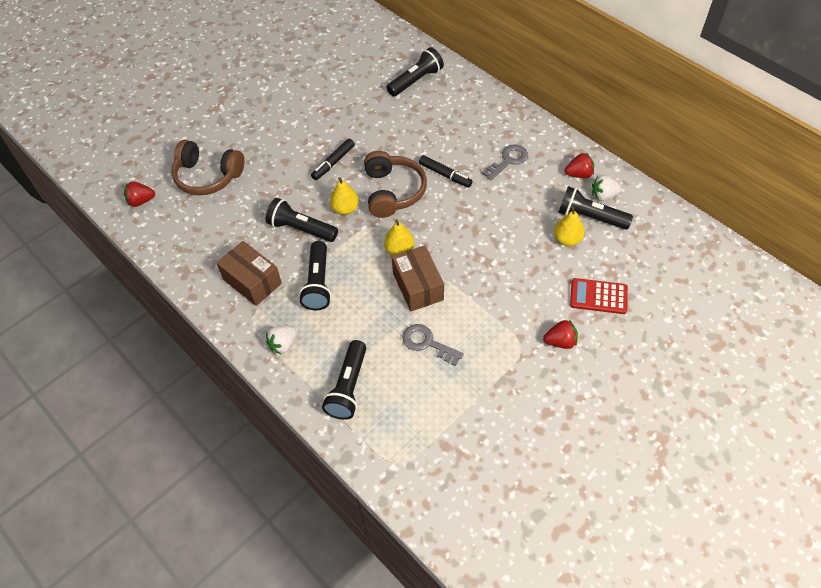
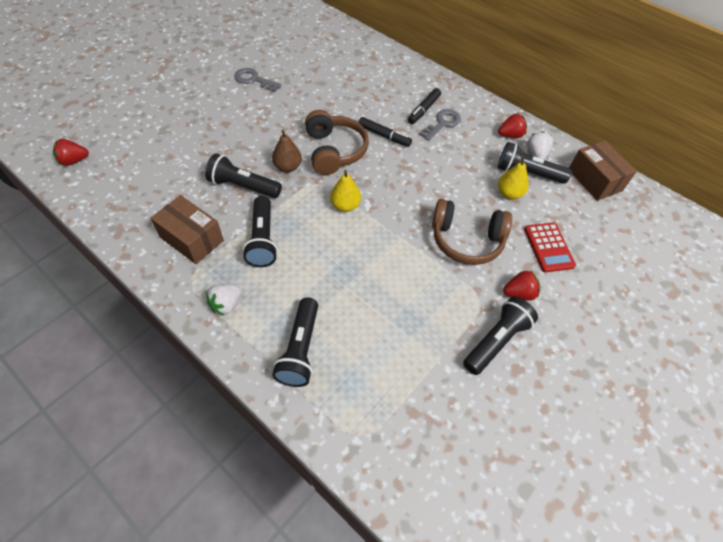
camera: 10 degrees left, 0 degrees up
brown headphones [171,140,245,195] -> brown headphones moved to [432,199,512,265]
black marker [311,139,355,180] -> black marker moved to [408,88,441,124]
yellow pear [330,177,359,215] -> brown pear [272,130,302,172]
black flashlight [386,47,444,97] -> black flashlight moved to [463,297,538,375]
brown box [392,245,444,311] -> brown box moved to [569,141,637,201]
grey key [403,324,464,366] -> grey key moved to [235,68,282,92]
red calculator [570,278,628,314] -> red calculator turned 105 degrees counterclockwise [524,222,576,272]
white strawberry [592,175,622,201] -> white strawberry turned 105 degrees clockwise [527,131,553,159]

